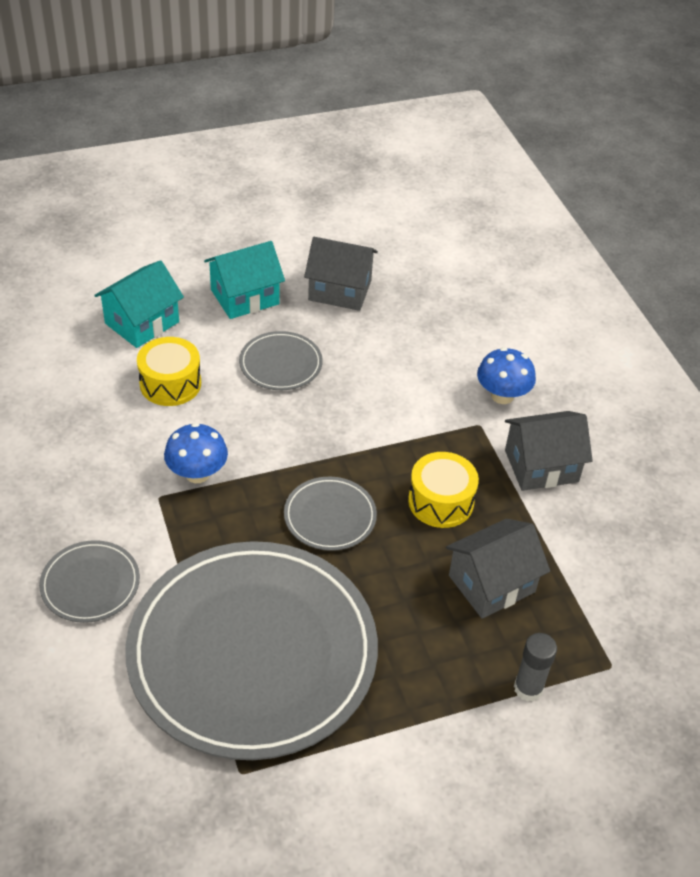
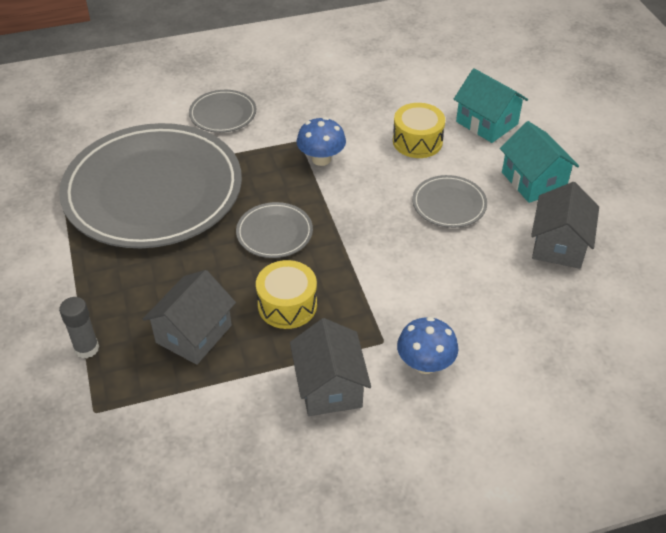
camera: 95 degrees right, 0 degrees up
grey house [446,519,550,619] -> grey house turned 60 degrees clockwise [143,270,236,365]

